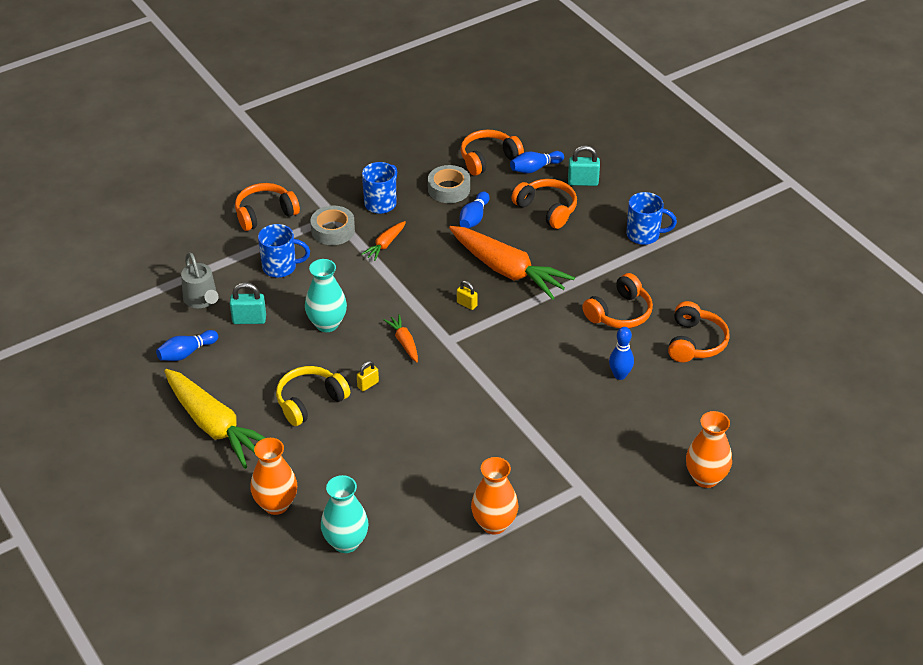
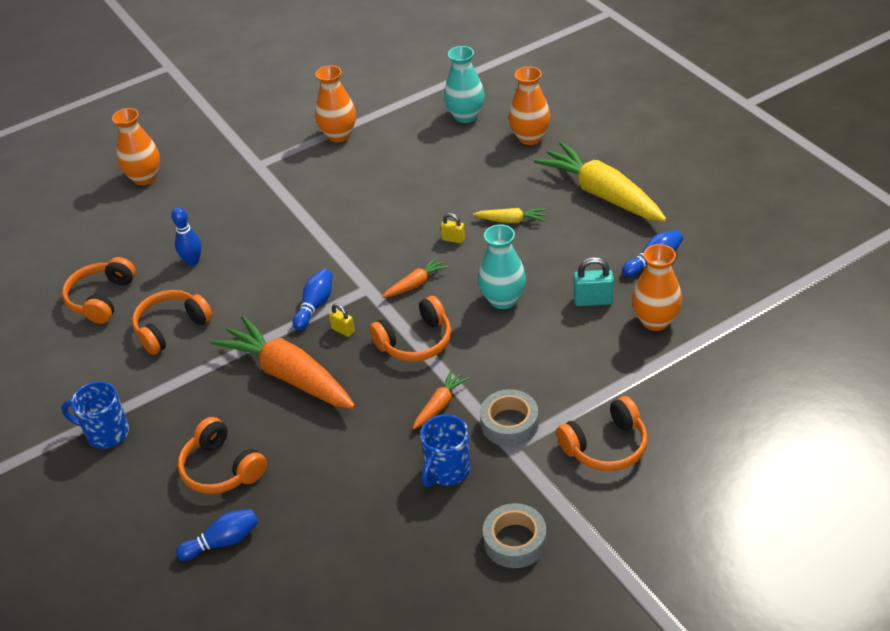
camera: 175 degrees left, 0 degrees up
grey watering can [181,252,219,308] -> orange vase [632,244,682,331]
blue mug [258,224,310,278] -> none
yellow headphones [276,366,350,426] -> yellow carrot [473,208,546,223]
yellow padlock [357,361,379,391] -> yellow padlock turned 60 degrees clockwise [440,213,465,244]
orange carrot [383,314,418,362] -> orange carrot turned 105 degrees counterclockwise [382,257,449,298]
grey tape [428,165,470,203] -> grey tape moved to [483,503,547,568]
blue bowling pin [460,191,490,228] -> blue bowling pin moved to [293,269,333,330]
orange headphones [461,130,524,176] -> orange headphones moved to [369,296,451,362]
turquoise padlock [568,145,600,186] -> none

